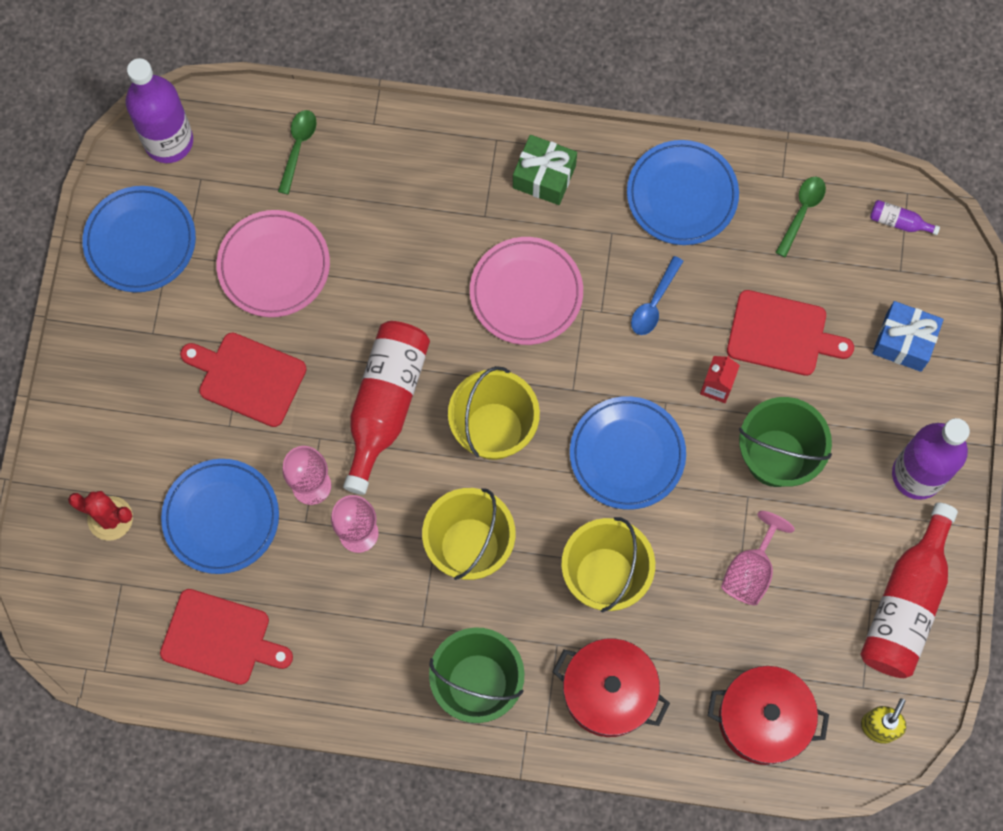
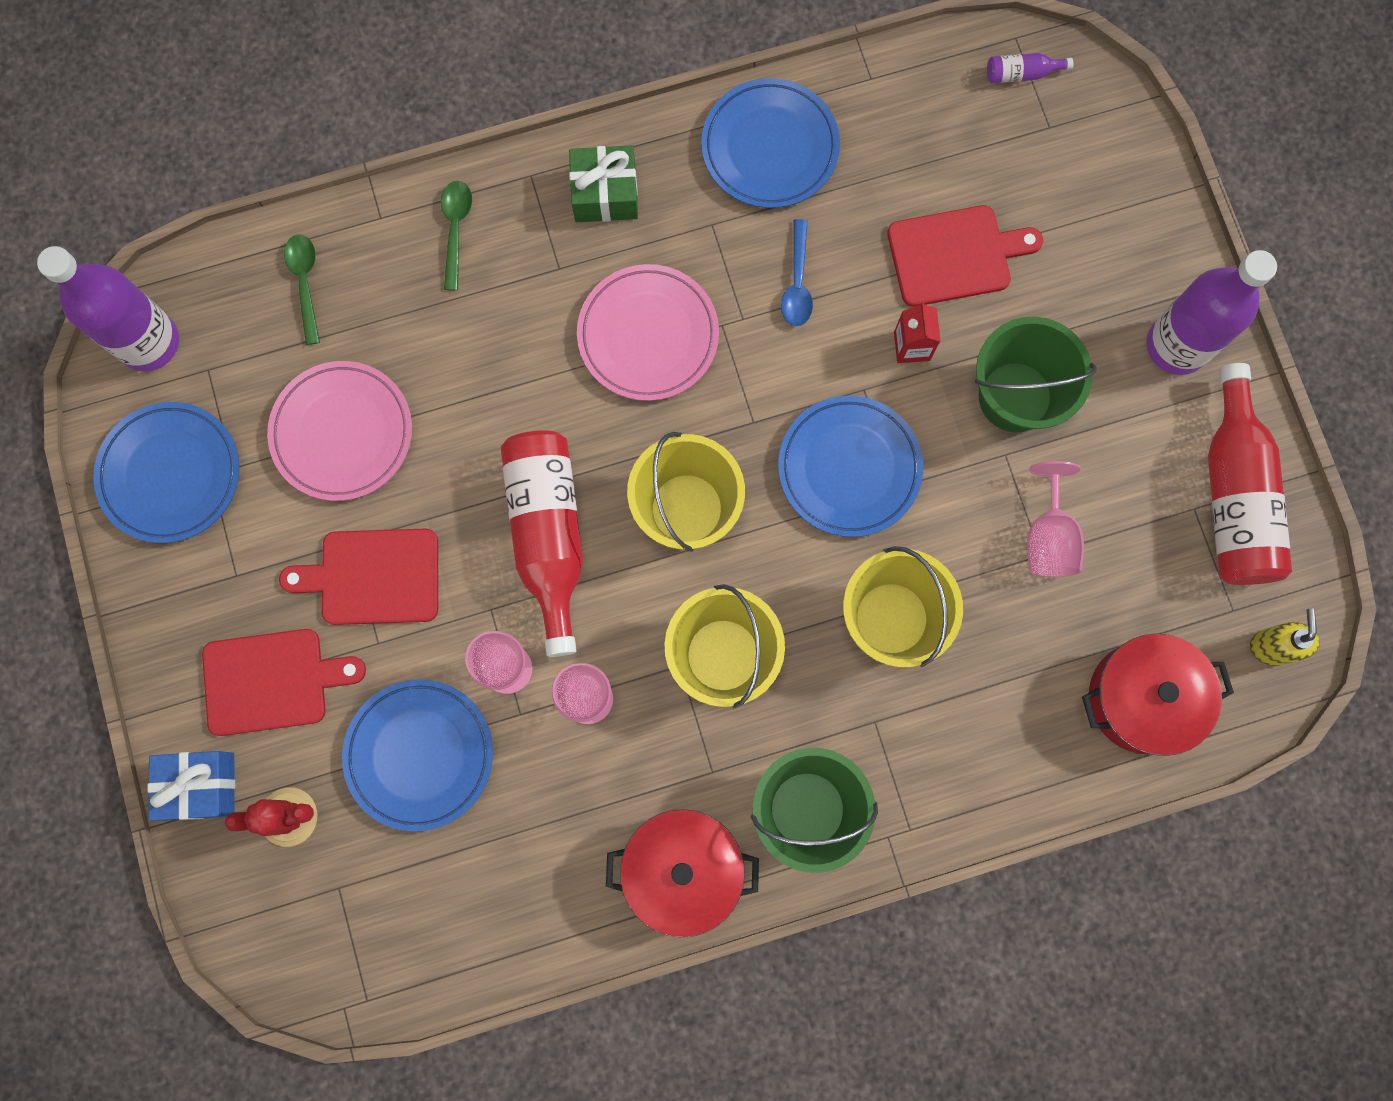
camera: 25 degrees left, 5 degrees up
red cutting board [160,589,293,685] -> red cutting board moved to [202,629,366,736]
red pot [553,638,670,737] -> red pot moved to [606,809,759,937]
green spoon [775,176,826,258] -> green spoon moved to [441,181,472,291]
blue gift [872,301,944,372] -> blue gift moved to [148,751,235,821]

